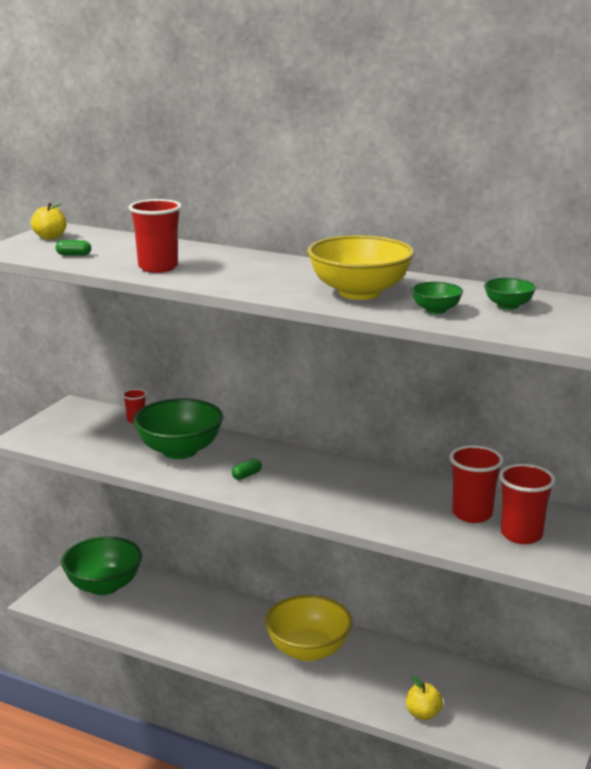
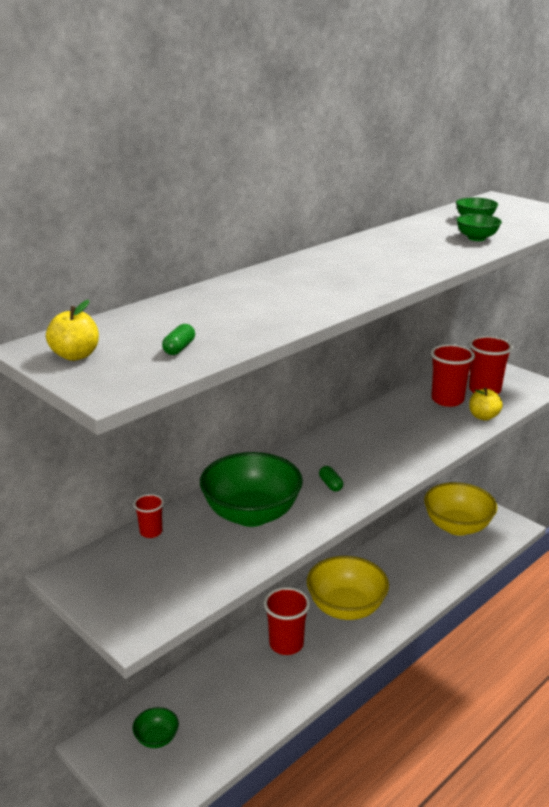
camera: 70 degrees left, 5 degrees up
green bowl [61,537,142,595] -> green bowl [133,707,179,748], size x0.47
red cup [128,199,182,273] -> red cup moved to [264,587,310,655]
yellow bowl [308,235,414,300] -> yellow bowl moved to [424,482,497,536]
yellow apple [406,675,443,720] -> yellow apple moved to [469,388,503,421]

